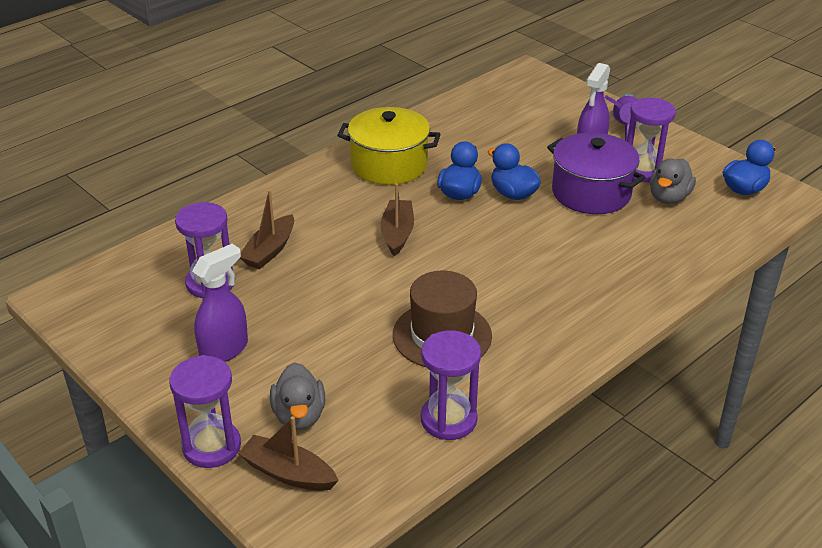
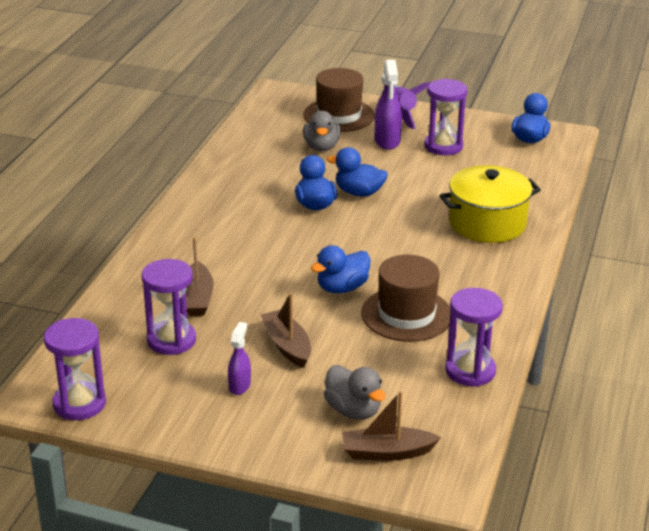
camera: 30 degrees left, 5 degrees down
purple hourglass [169,355,241,468] -> purple hourglass moved to [44,318,106,420]
purple spray bottle [192,244,248,362] -> purple spray bottle [228,322,251,395], size x0.60
yellow pot [337,107,440,185] -> yellow pot moved to [439,165,541,243]
brown boat [381,183,414,256] -> brown boat moved to [261,293,311,368]
purple pot [547,133,646,214] -> none
grey duck [650,159,696,204] -> grey duck moved to [303,111,341,151]
none -> brown hat [303,68,375,132]
none -> blue duck [311,245,370,293]

